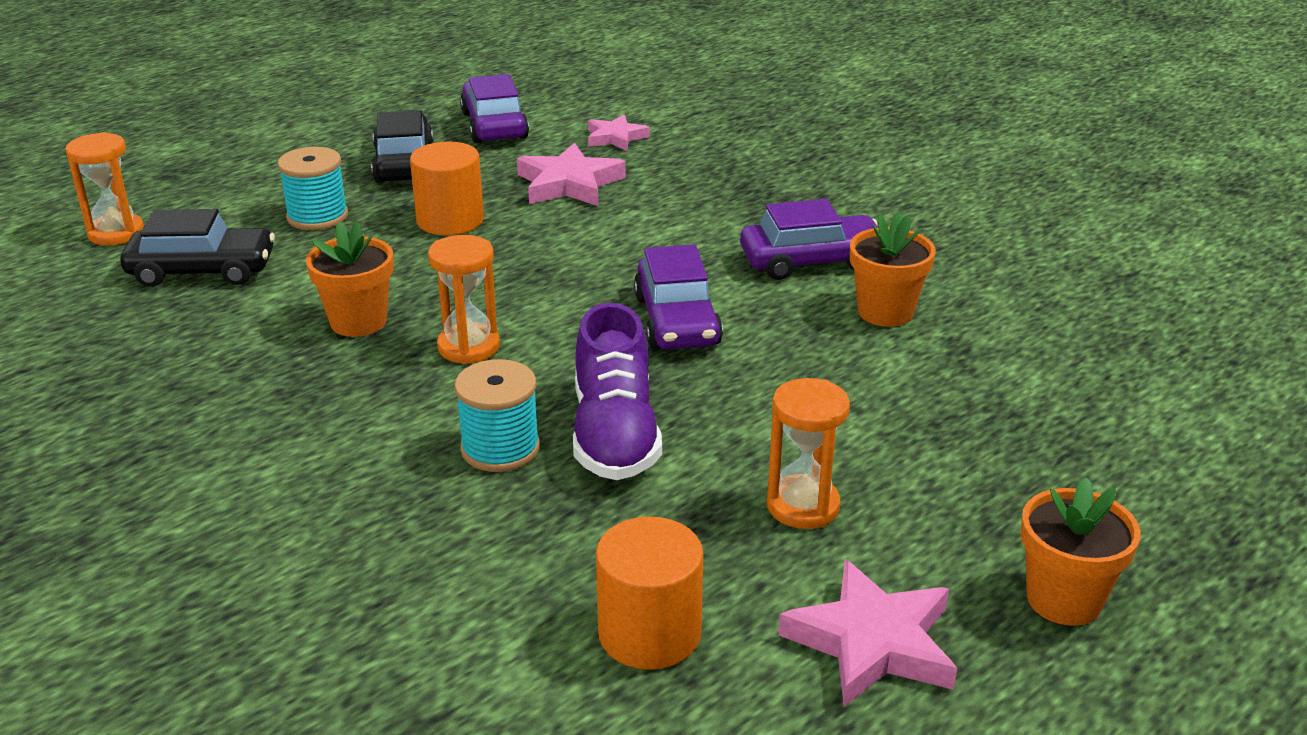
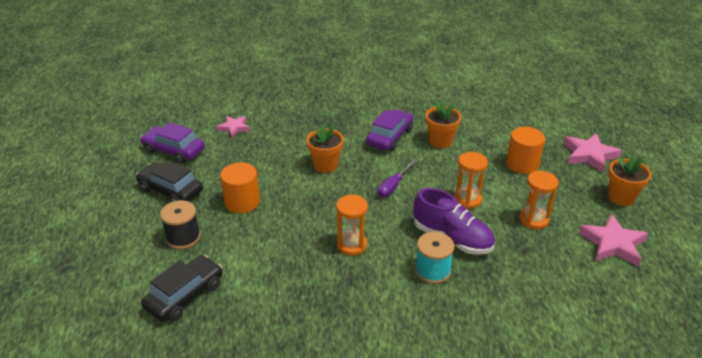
camera: 50 degrees left, 5 degrees up
orange hourglass [66,132,144,246] -> orange hourglass moved to [454,152,488,209]
turquoise spool [278,147,348,230] -> black spool [160,200,201,249]
orange flower pot [306,221,394,337] -> orange flower pot moved to [307,124,344,173]
pink star [517,143,626,206] -> pink star moved to [564,133,622,173]
orange cylinder [596,517,704,670] -> orange cylinder moved to [506,127,545,174]
purple car [634,244,723,350] -> purple screwdriver [377,159,417,197]

